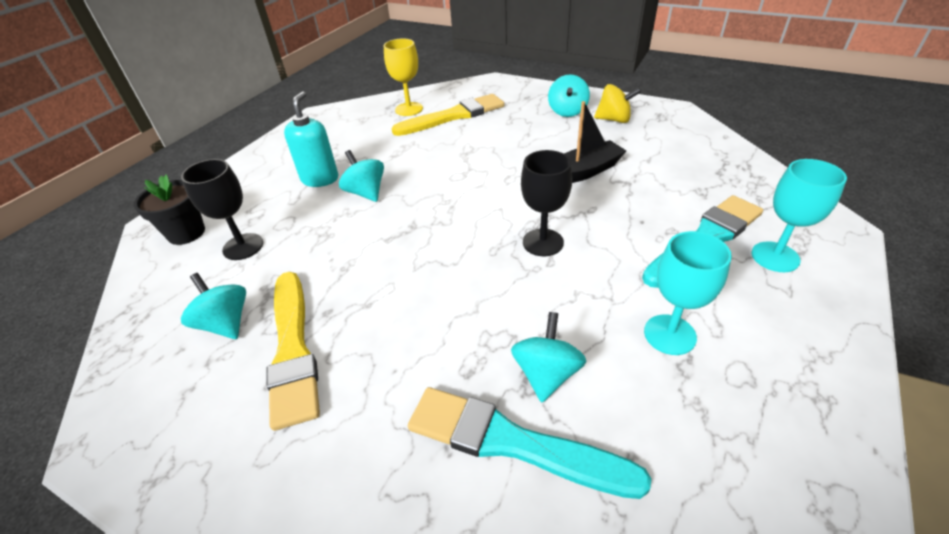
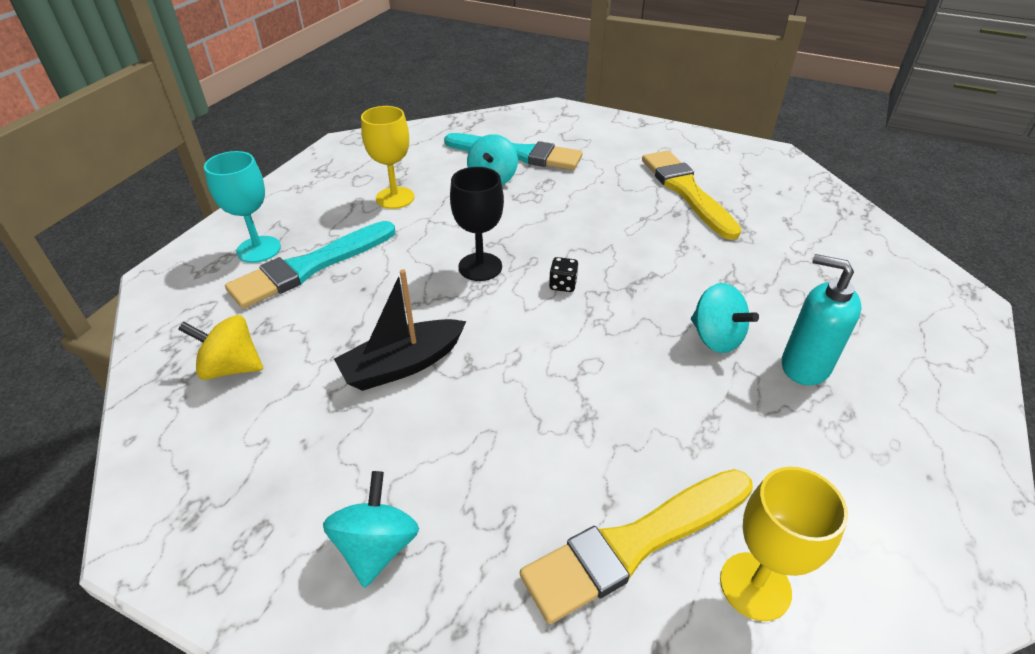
camera: 175 degrees right, 0 degrees up
black flower pot [134,174,205,245] -> none
black goblet [181,159,263,260] -> none
turquoise spinning top [181,273,246,339] -> none
turquoise soap dispenser [284,91,338,187] -> turquoise soap dispenser turned 120 degrees clockwise [782,254,862,385]
yellow spinning top [594,84,641,123] -> yellow spinning top moved to [178,315,263,380]
turquoise goblet [644,231,732,355] -> yellow goblet [361,106,415,209]
none -> black dice [549,257,579,292]

